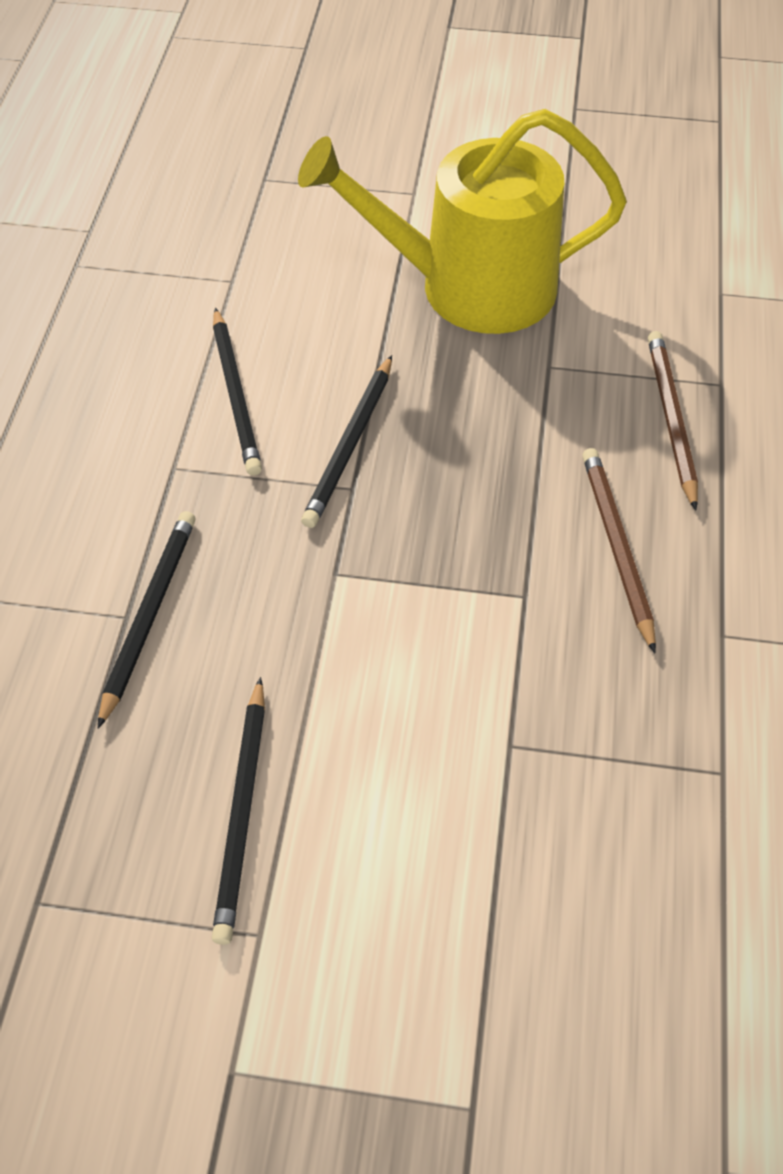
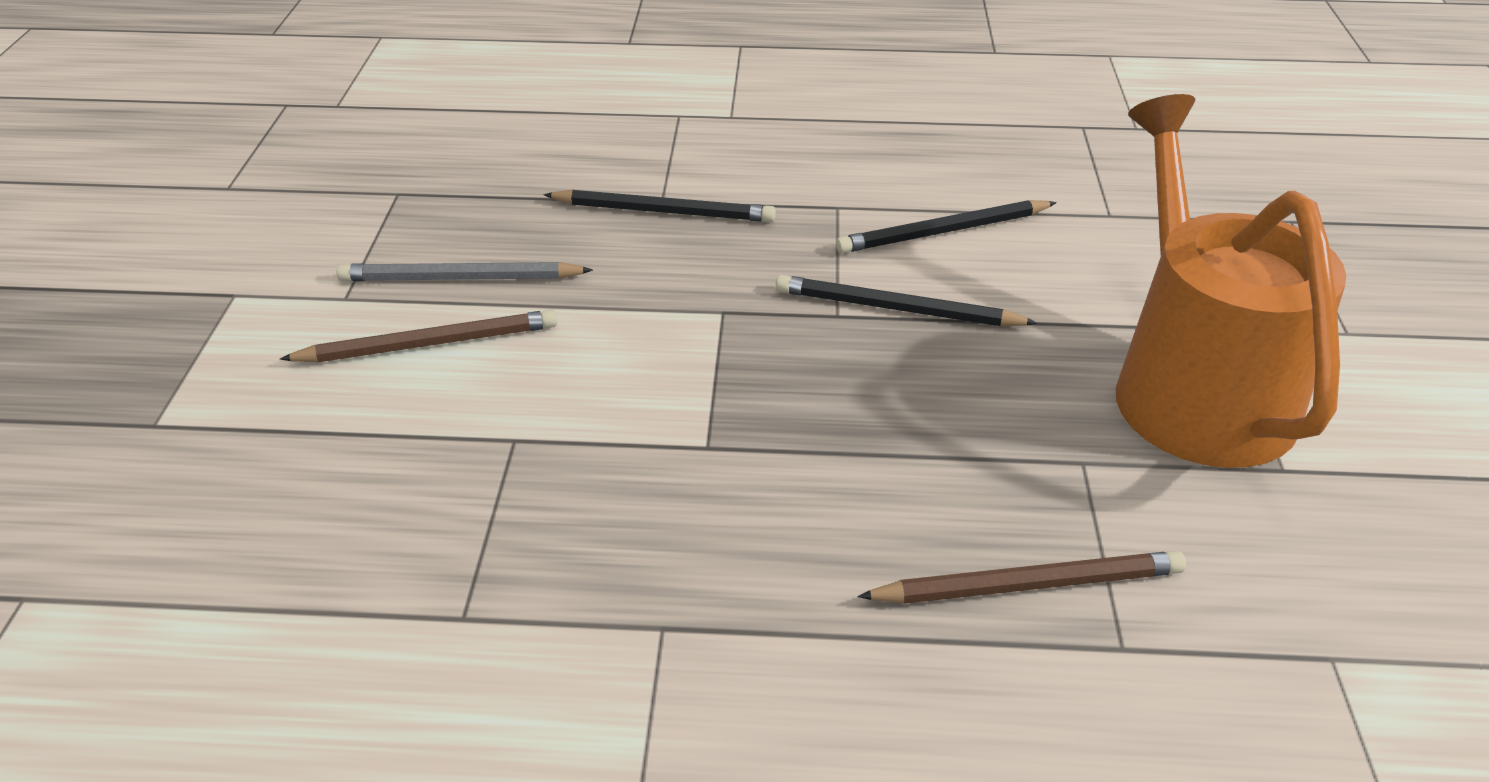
camera: 85 degrees right, 15 degrees down
black pencil [212,677,265,945] -> grey pencil [336,262,593,281]
yellow watering can [298,109,627,334] -> orange watering can [1115,94,1346,468]
brown pencil [582,448,656,653] -> brown pencil moved to [280,310,557,362]

